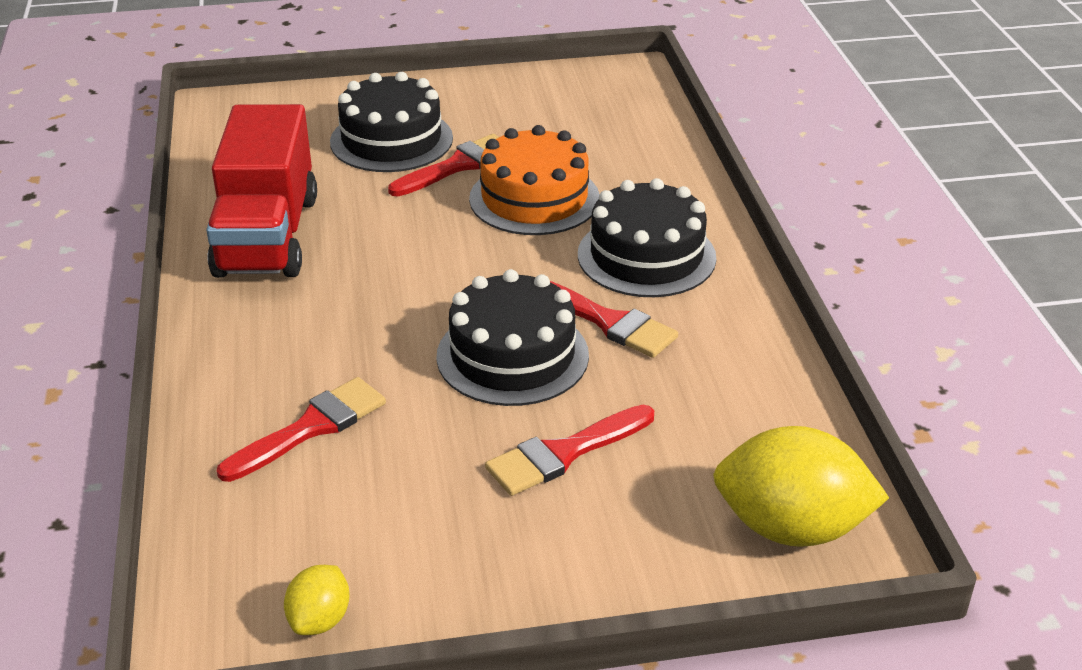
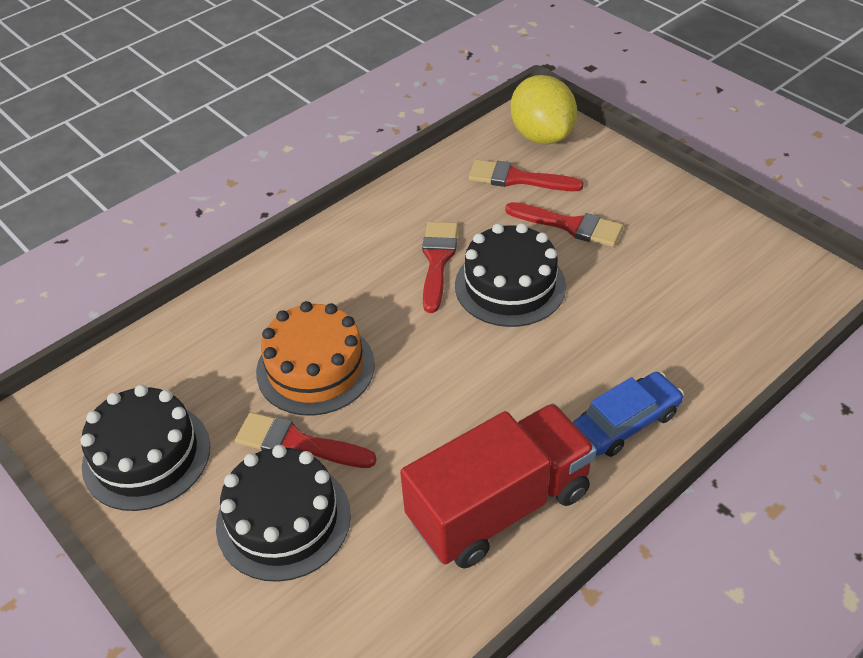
camera: 120 degrees left, 10 degrees up
red brush [217,377,386,482] -> red brush moved to [469,159,584,191]
yellow lemon [284,565,350,635] -> none
black cake [578,178,716,297] -> black cake moved to [80,385,210,511]
none -> blue car [573,372,684,457]

